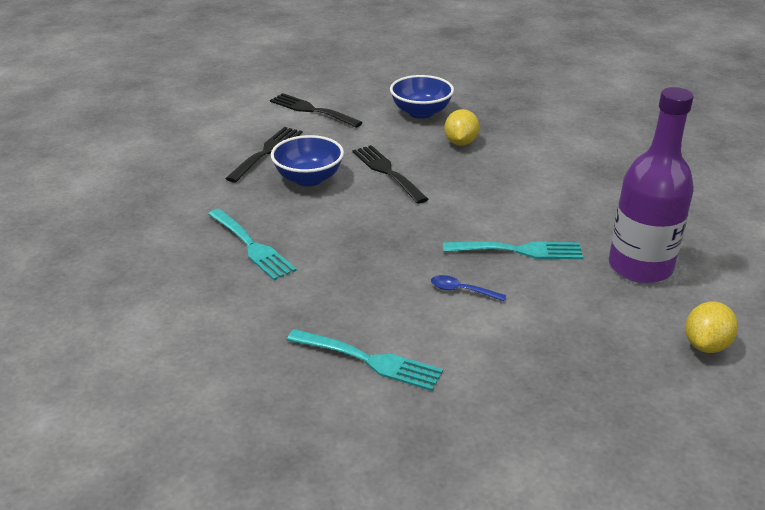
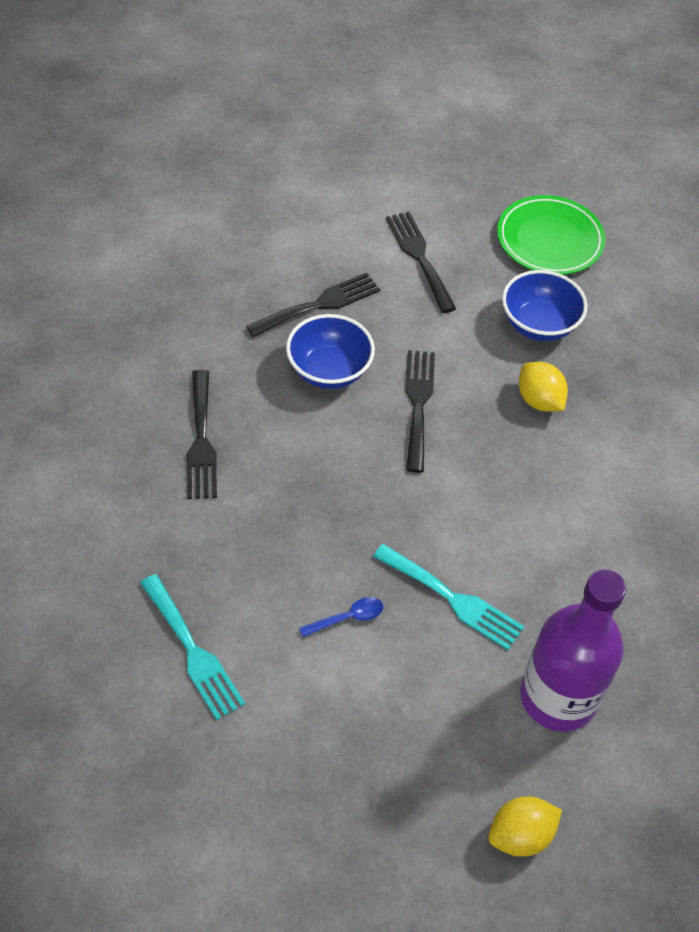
camera: 30 degrees right, 20 degrees up
turquoise fork [208,209,296,280] -> black fork [187,370,217,499]
blue spoon [431,275,506,301] -> blue spoon turned 105 degrees clockwise [299,597,383,637]
yellow lemon [444,109,479,146] -> yellow lemon turned 75 degrees counterclockwise [519,362,568,412]
none -> green plate [497,195,606,275]

